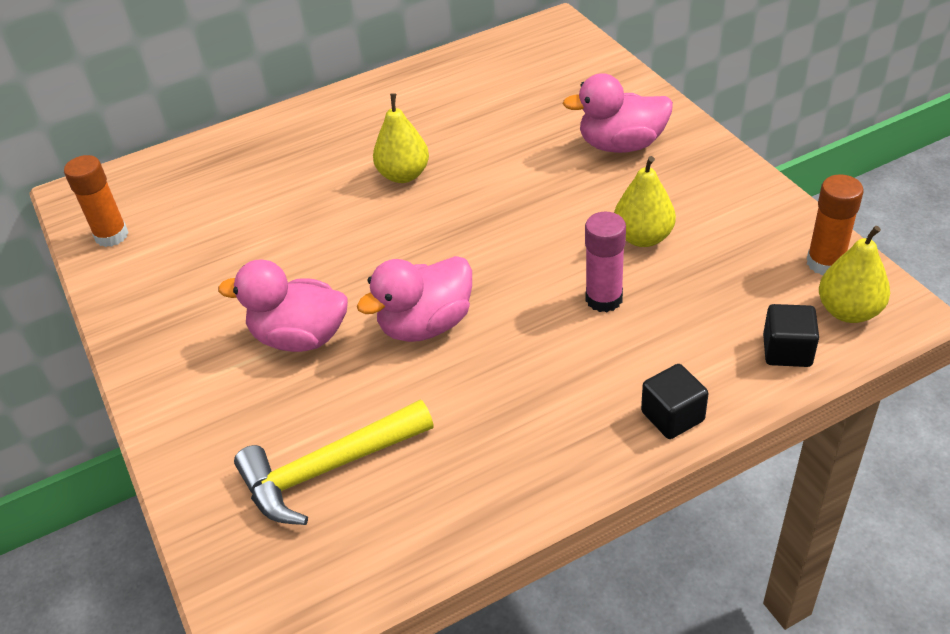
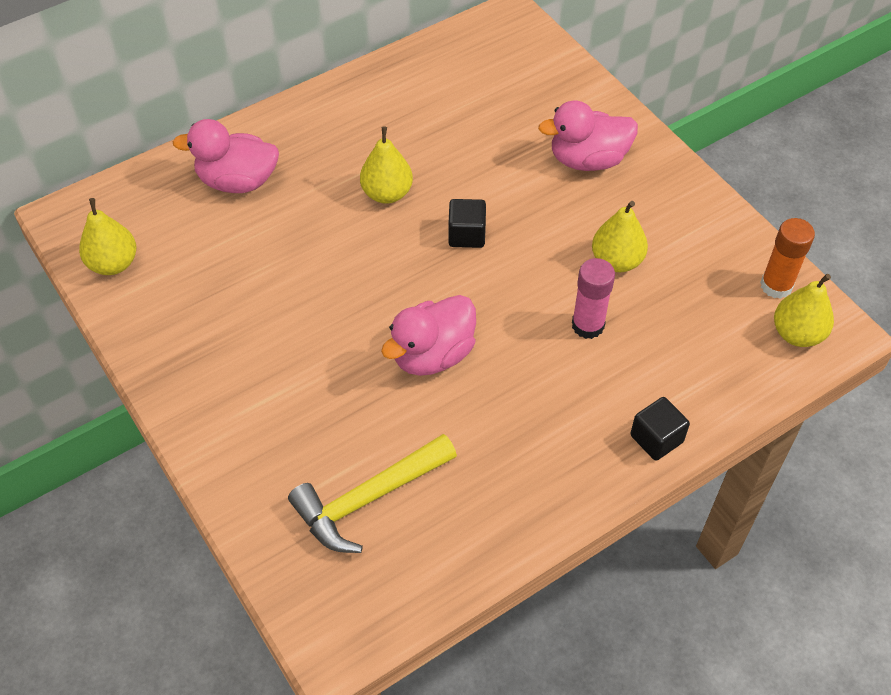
camera: 10 degrees left, 10 degrees up
orange glue stick [64,155,129,247] -> yellow pear [79,198,136,275]
pink duck [218,259,348,352] -> pink duck moved to [173,119,279,193]
black cube [763,304,819,367] -> black cube moved to [448,199,486,248]

